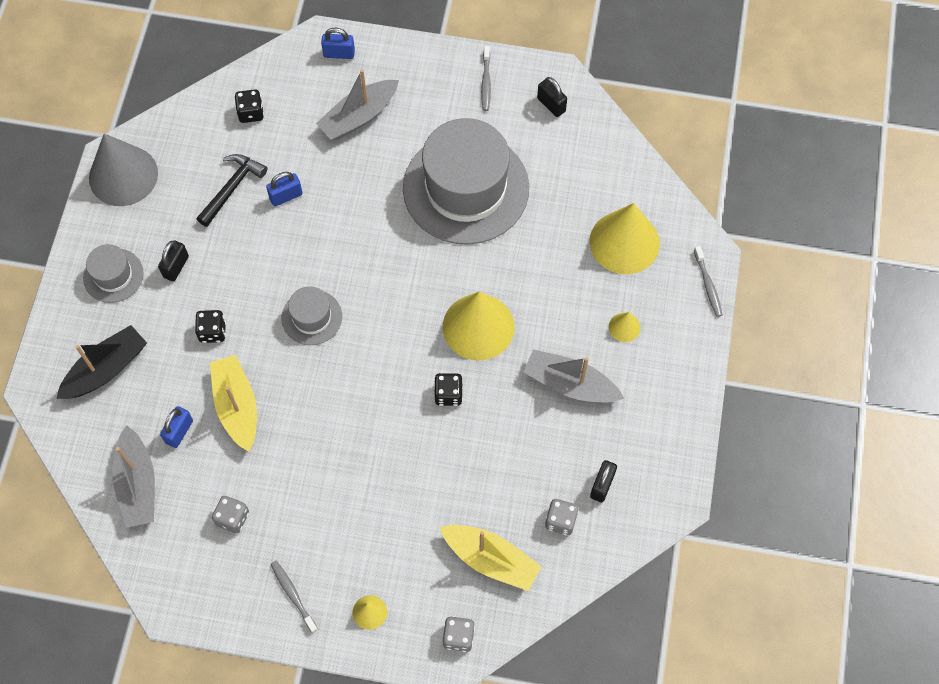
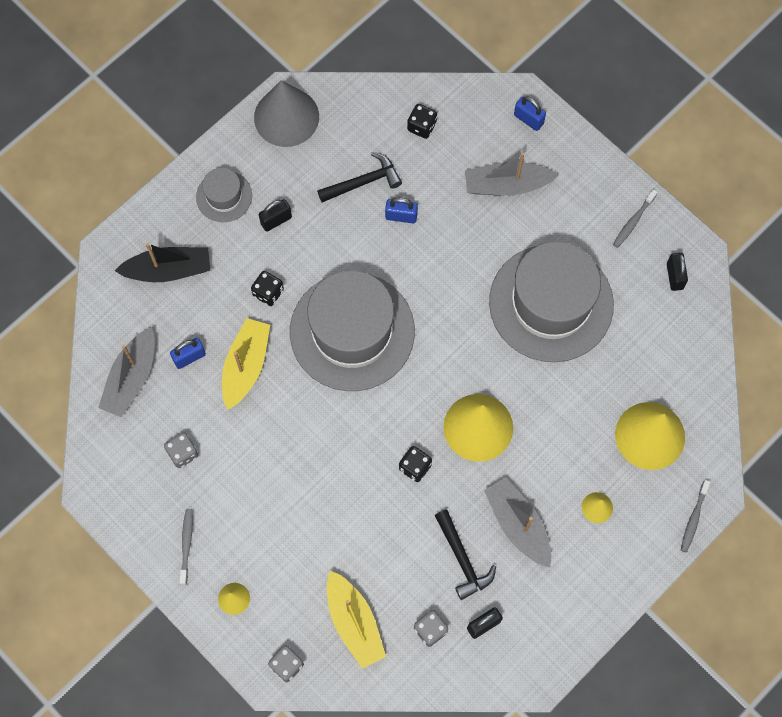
camera: 35 degrees right, 5 degrees up
grey hat [282,286,342,345] -> grey hat [290,270,415,391], size x2.17
none -> black hammer [435,509,496,600]

